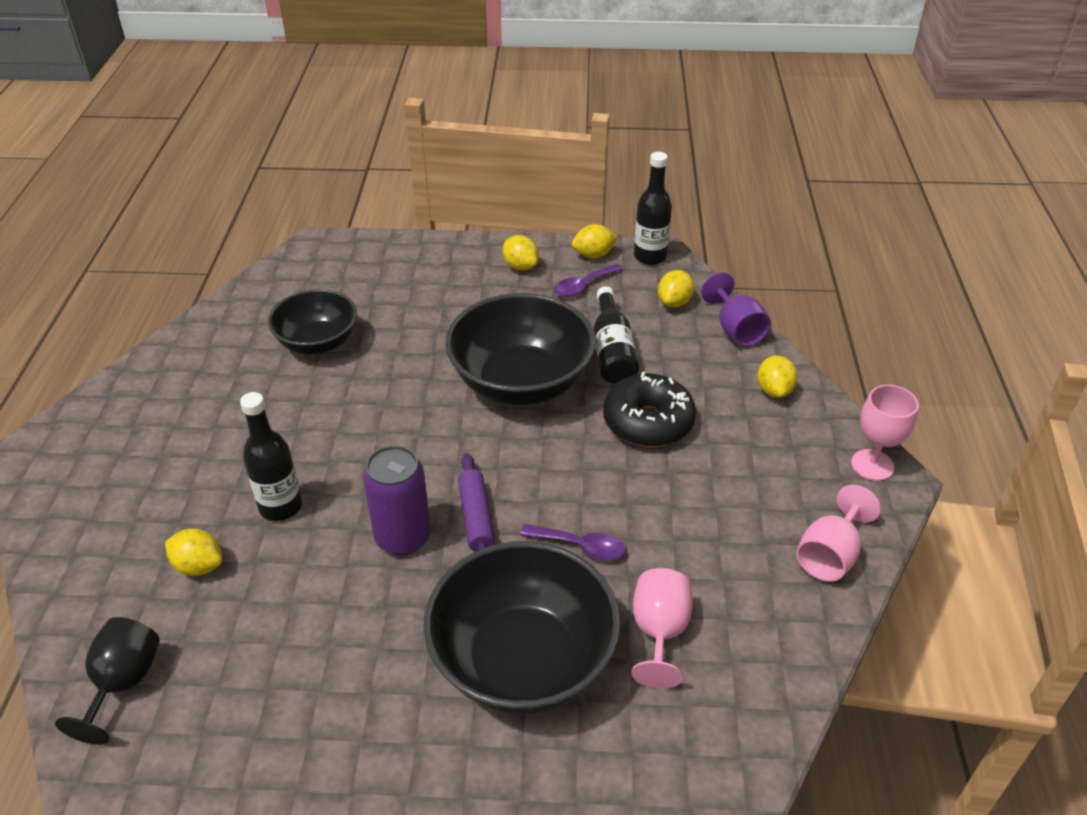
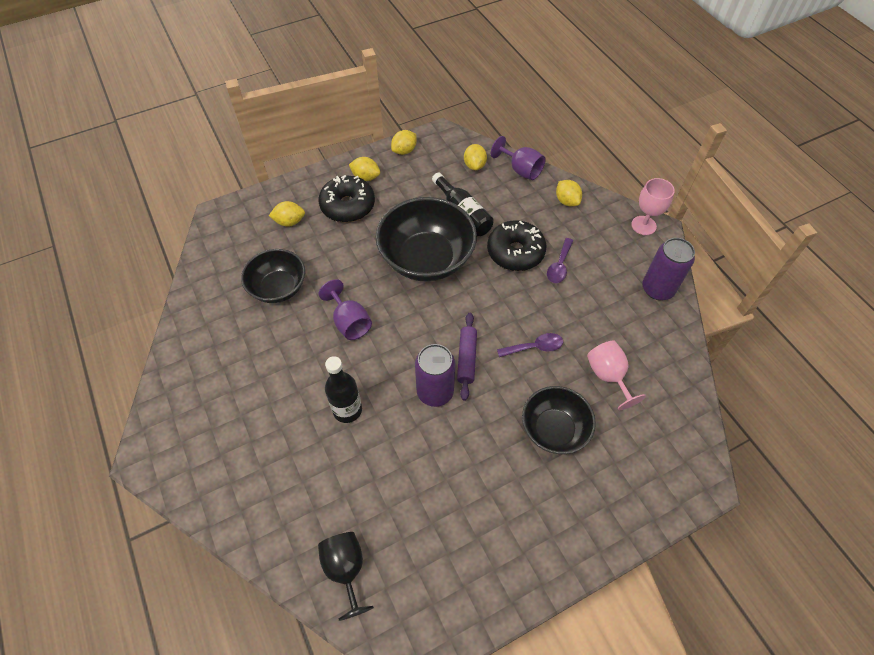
camera: 30 degrees left, 15 degrees up
yellow lemon [165,529,222,576] -> yellow lemon moved to [269,201,305,227]
black bowl [424,541,621,714] -> black bowl [522,386,596,454], size x0.62
purple rolling pin [458,453,495,551] -> purple rolling pin turned 45 degrees clockwise [457,313,477,401]
purple spoon [554,264,623,297] -> purple spoon moved to [547,238,573,283]
black bottle [634,152,672,265] -> none
pink goblet [797,485,881,582] -> purple can [642,238,695,300]
none -> black donut [319,175,375,222]
none -> purple goblet [319,279,372,340]

